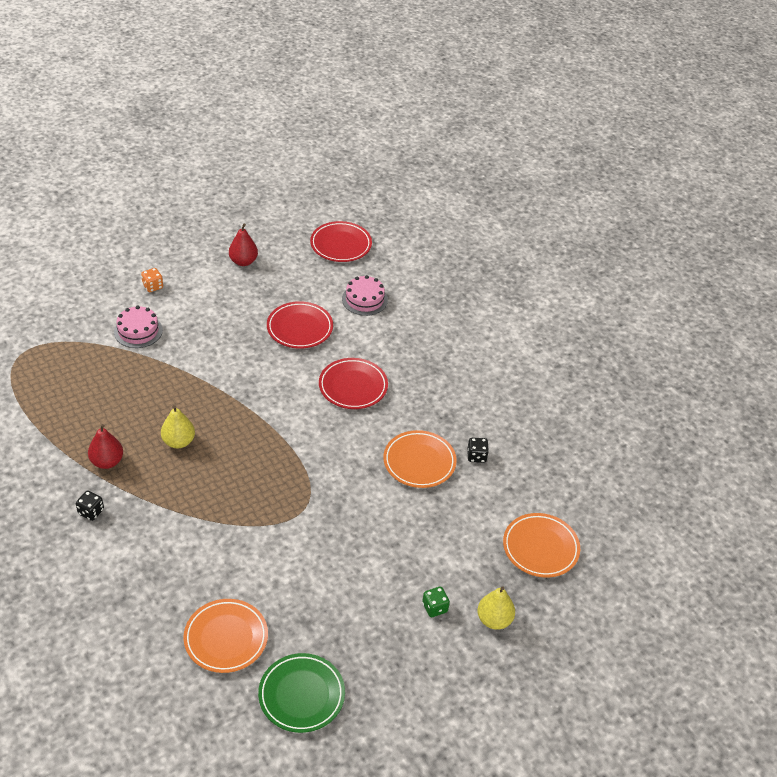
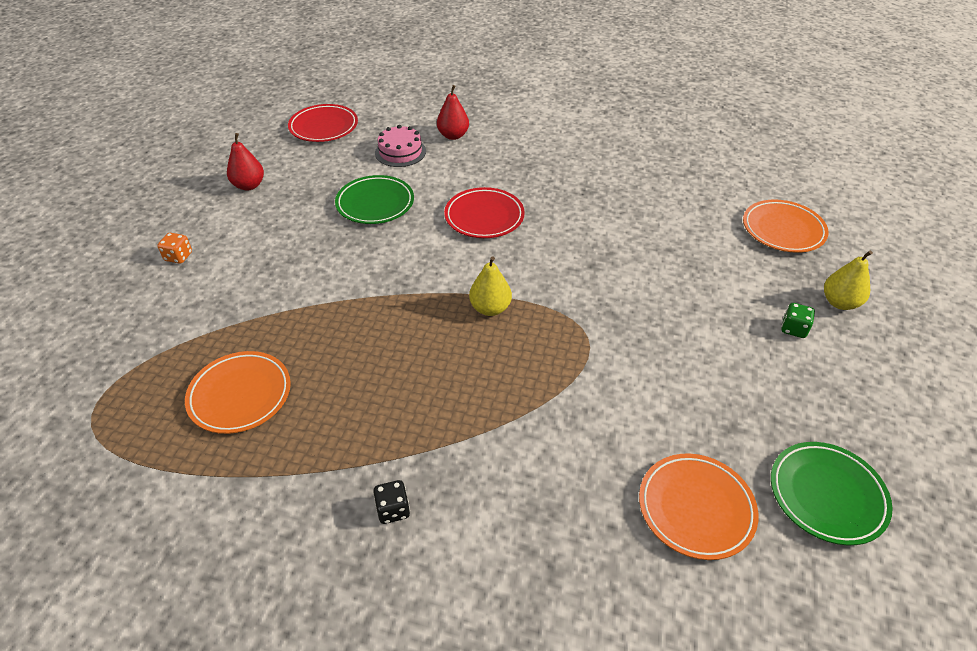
camera: 40 degrees left, 0 degrees up
red pear [88,424,123,469] -> red pear moved to [437,85,469,140]
pink cake [114,306,163,348] -> none
yellow pear [161,405,195,448] -> yellow pear moved to [469,256,512,316]
red plate [267,301,333,349] -> green plate [335,175,414,224]
orange plate [384,430,457,488] -> orange plate moved to [185,351,291,434]
black dice [467,438,489,463] -> none

